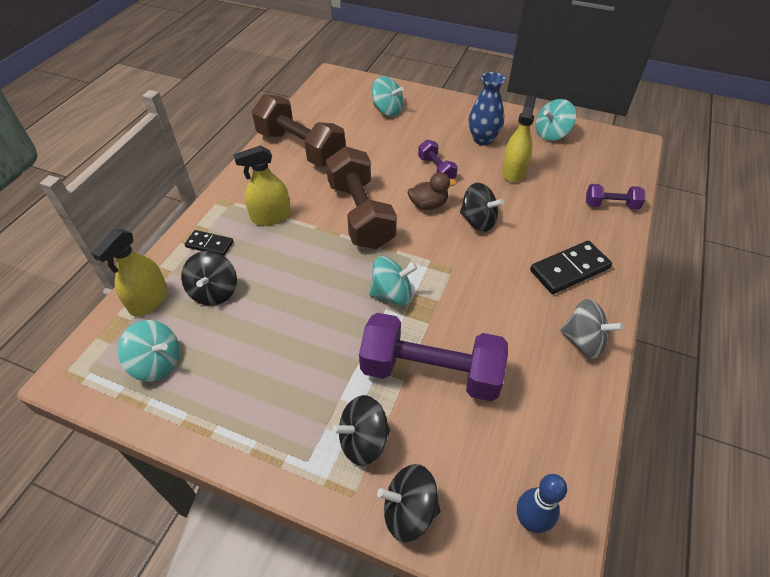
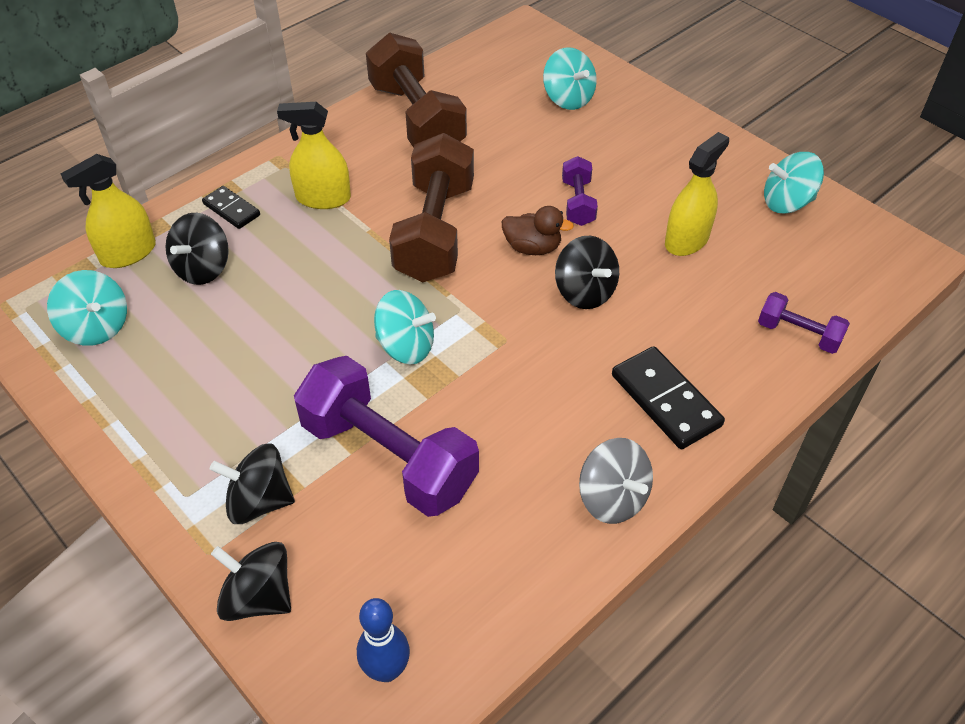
camera: 25 degrees right, 0 degrees up
blue vase [469,72,505,146] -> none
black domino [530,241,612,294] -> black domino turned 60 degrees clockwise [612,346,725,449]

